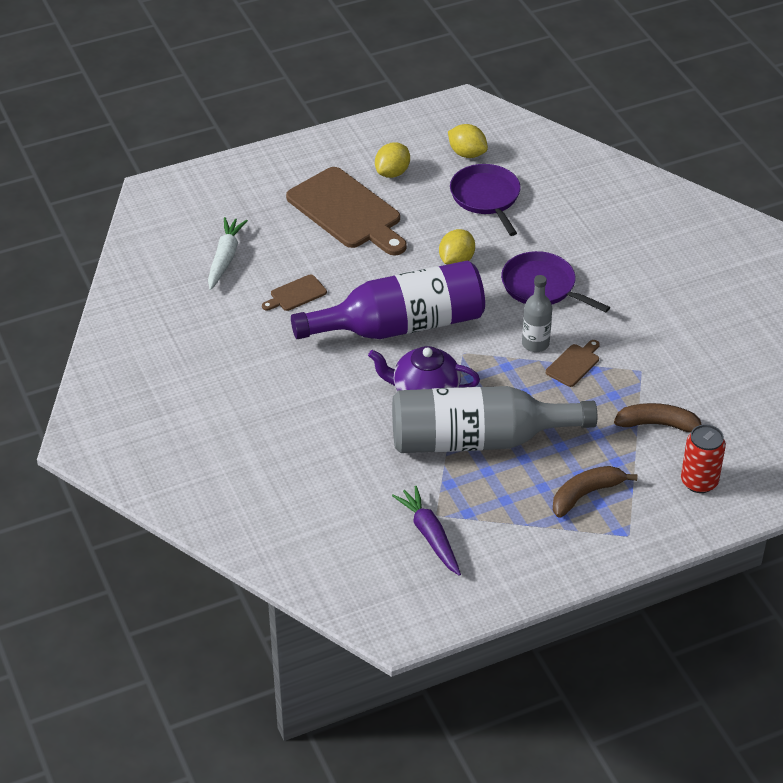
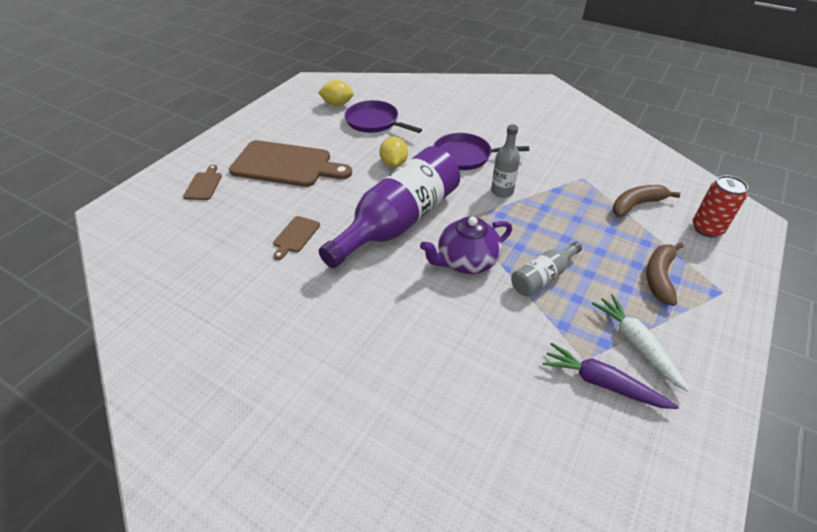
camera: 35 degrees left, 0 degrees up
white carrot [208,217,248,290] -> white carrot moved to [592,294,690,392]
yellow lemon [375,142,410,178] -> none
grey bottle [392,386,597,453] -> grey bottle [511,242,582,296], size x0.47
brown cutting board [546,340,600,387] -> brown cutting board moved to [183,165,222,200]

